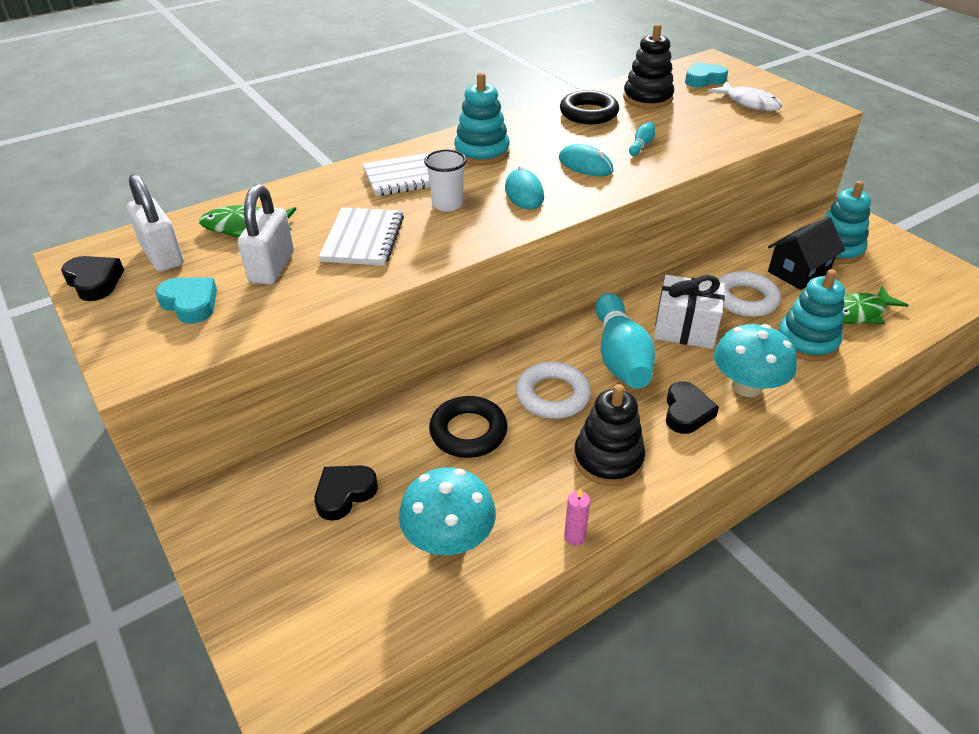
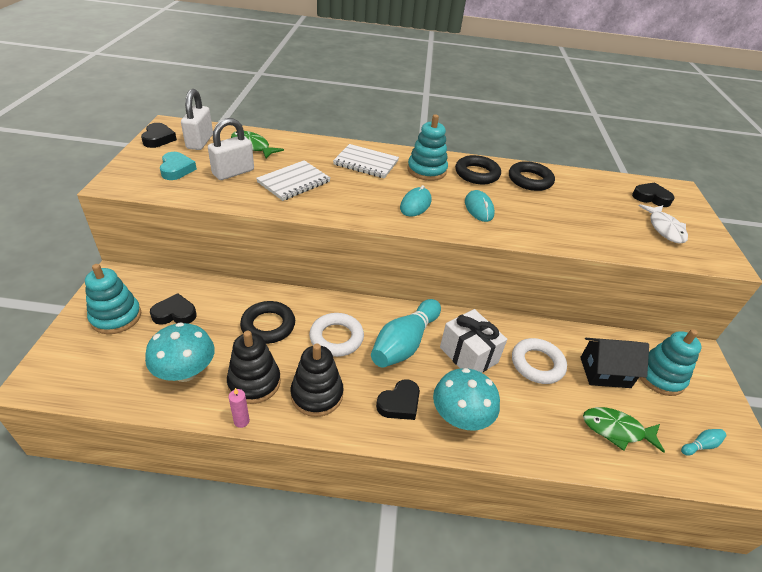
camera: 35 degrees right, 0 degrees up
white cup [424,150,467,212] -> none
black stacking toy [623,24,674,109] -> black stacking toy moved to [227,331,281,404]
turquoise bowling pin [629,122,655,156] -> turquoise bowling pin moved to [681,429,726,456]
turquoise heart [685,62,728,88] -> black heart [632,182,675,207]
turquoise stacking toy [778,269,845,361] -> turquoise stacking toy moved to [85,264,141,334]
none -> black ring [455,155,501,184]

